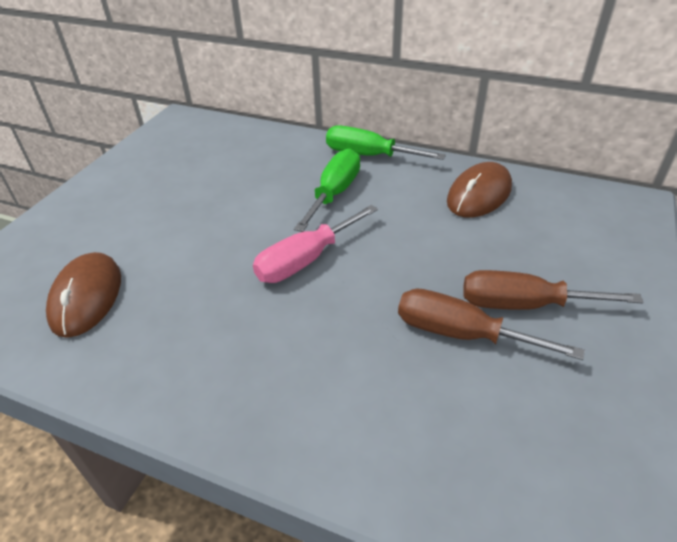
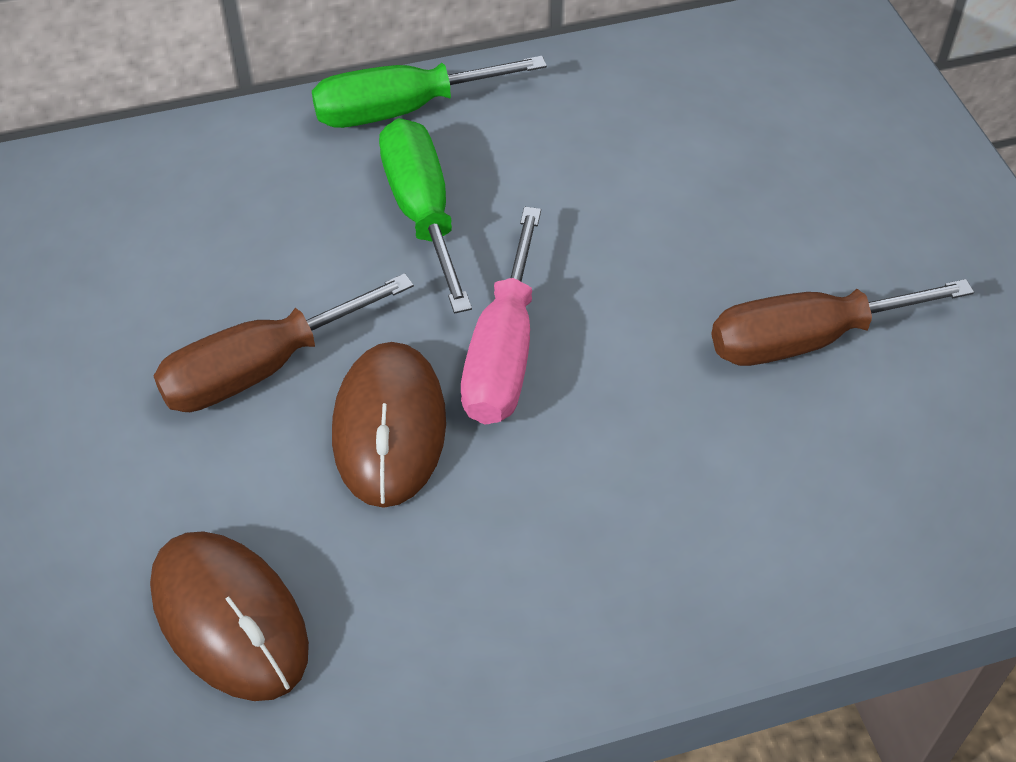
camera: 40 degrees left, 10 degrees up
brown mouse [447,162,512,218] -> brown mouse moved to [332,342,446,508]
brown screwdriver [463,270,644,310] -> brown screwdriver moved to [154,273,414,412]

